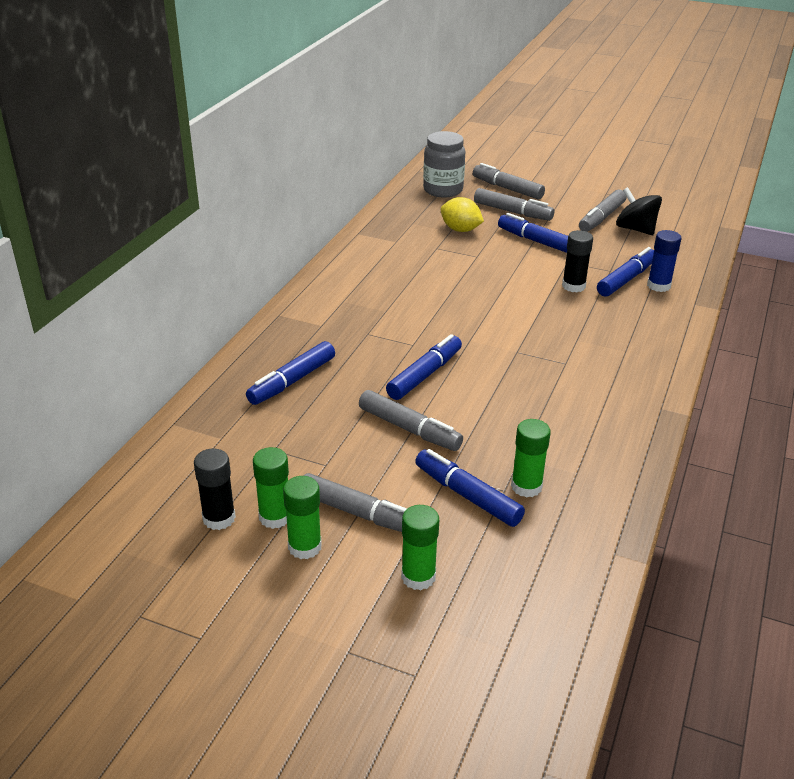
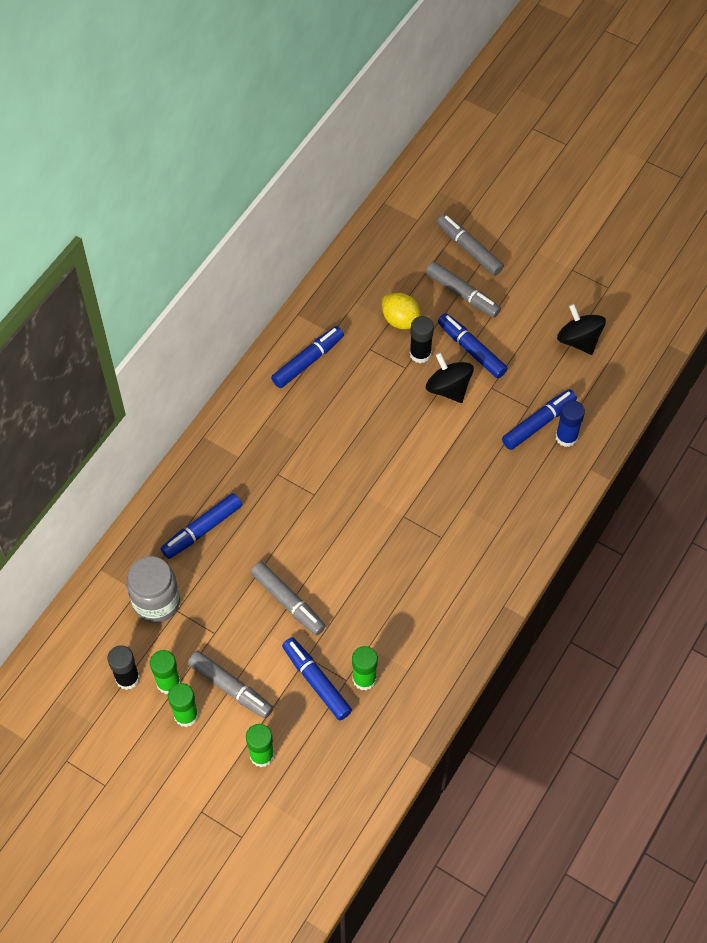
camera: 10 degrees right, 25 degrees up
blue marker [386,334,462,400] -> blue marker moved to [271,326,344,388]
grey jar [423,131,465,198] -> grey jar moved to [127,556,180,623]
black glue stick [562,230,593,292] -> black glue stick moved to [410,316,434,363]
grey marker [579,190,626,232] -> none
none -> black spinning top [426,352,474,403]

